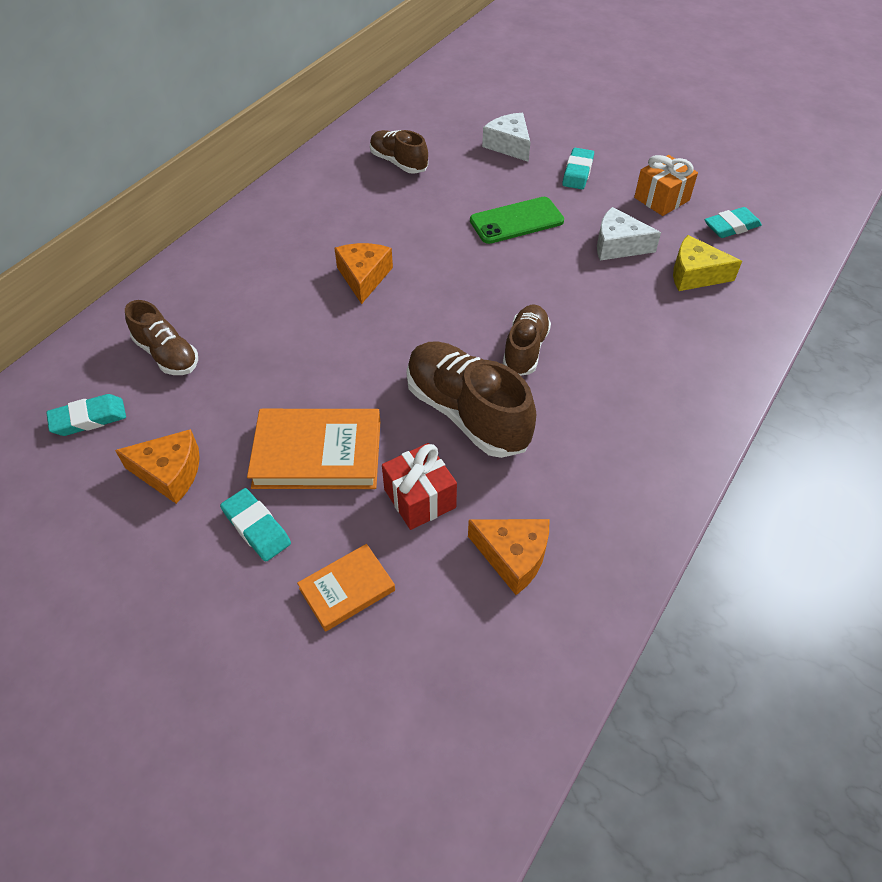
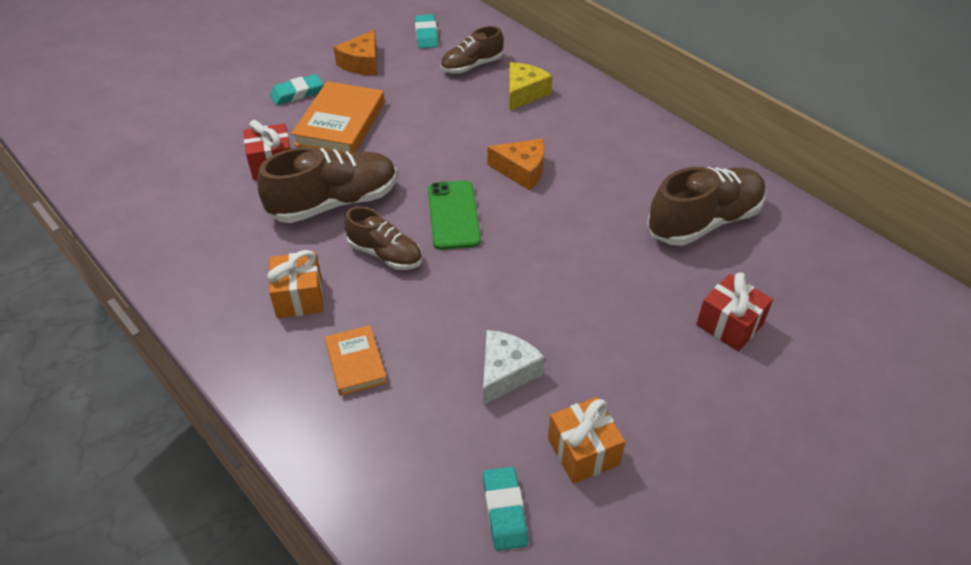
camera: 105 degrees right, 5 degrees down
orange book [297,544,395,632] -> orange book moved to [325,325,387,396]
brown shoe [370,130,428,174] -> brown shoe [647,167,766,246], size x1.65
orange cheese [468,519,549,595] -> none
green phone [470,197,564,244] -> green phone moved to [428,180,481,250]
white cheese [482,113,530,162] -> red gift [696,272,773,351]
turquoise eraser [562,148,594,189] -> none
yellow cheese [673,235,742,291] -> yellow cheese moved to [509,62,553,111]
none -> orange gift [267,250,323,318]

